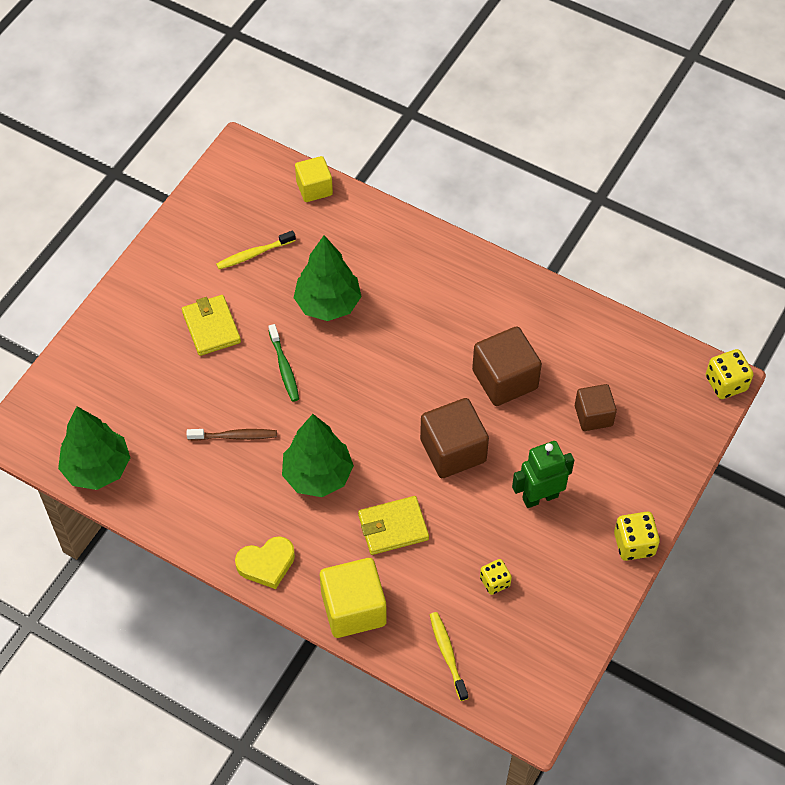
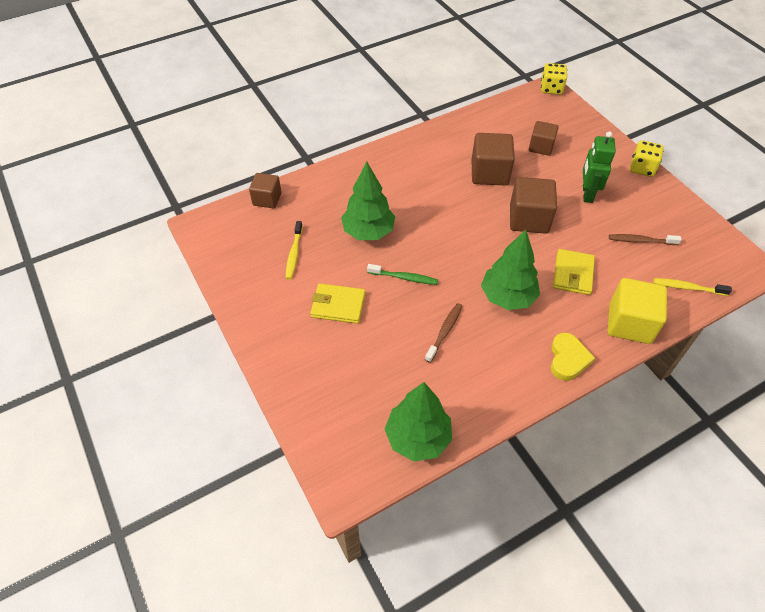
camera: 60 degrees left, 5 degrees down
yellow cube [295,156,333,202] -> brown cube [249,173,281,208]
yellow dice [480,559,512,595] -> brown toothbrush [609,234,682,245]

